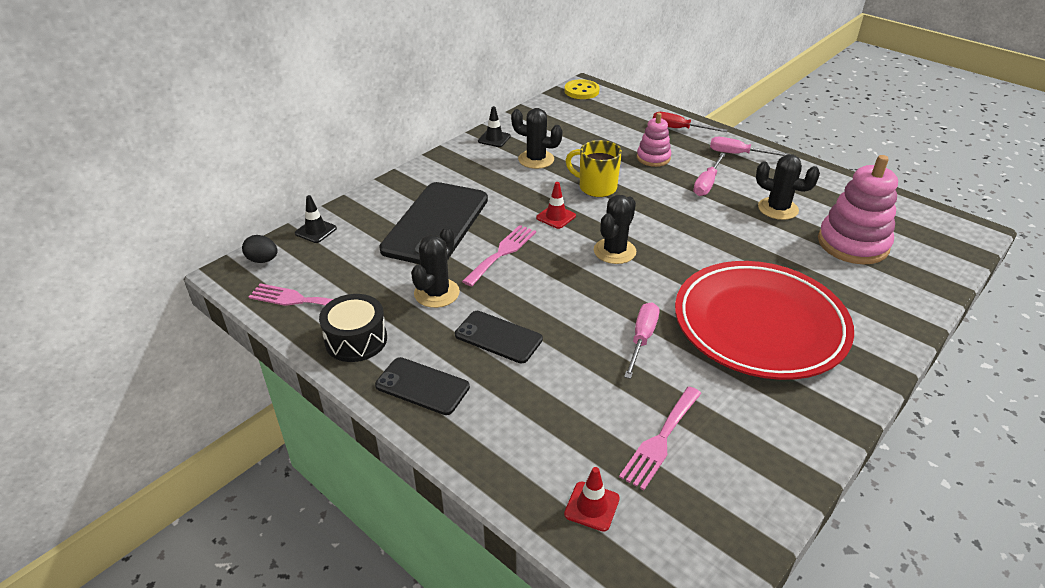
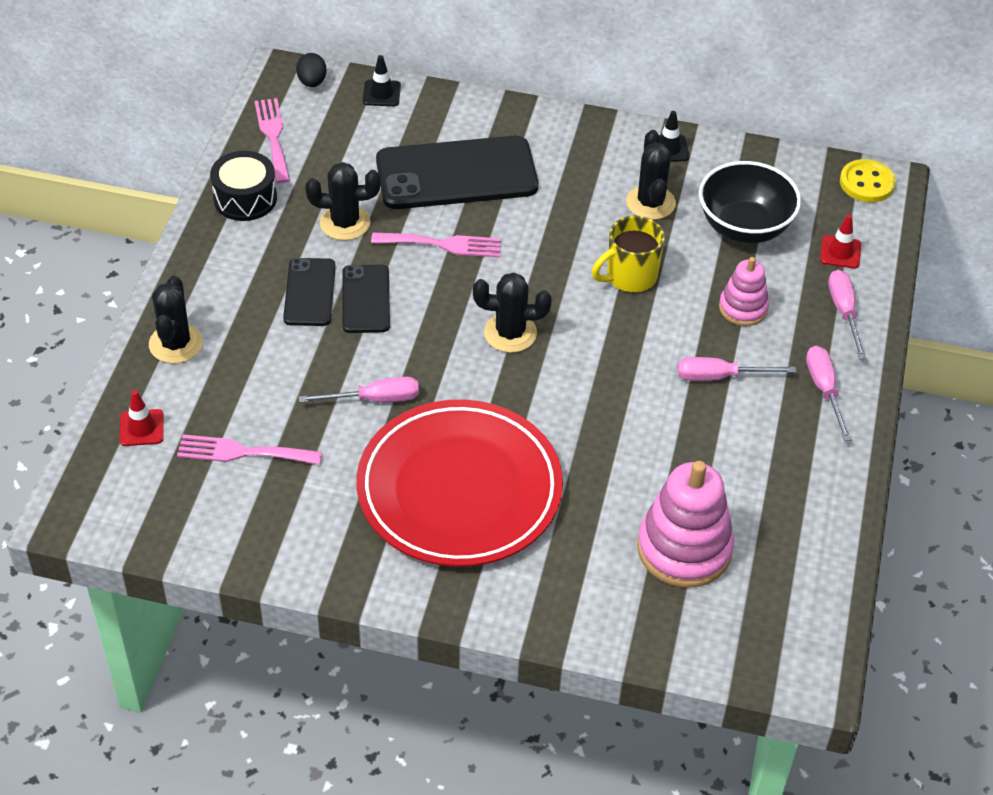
camera: 60 degrees right, 10 degrees up
black phone [375,357,470,415] -> black phone moved to [343,264,390,333]
red traffic cone [536,182,576,229] -> red traffic cone moved to [820,214,861,269]
yellow mug [565,140,622,197] -> yellow mug turned 120 degrees counterclockwise [592,216,665,292]
red screwdriver [653,112,727,132] -> pink screwdriver [828,270,866,359]
black cactus [756,154,820,220] -> black cactus moved to [149,276,203,364]
none -> black bowl [699,161,801,243]

